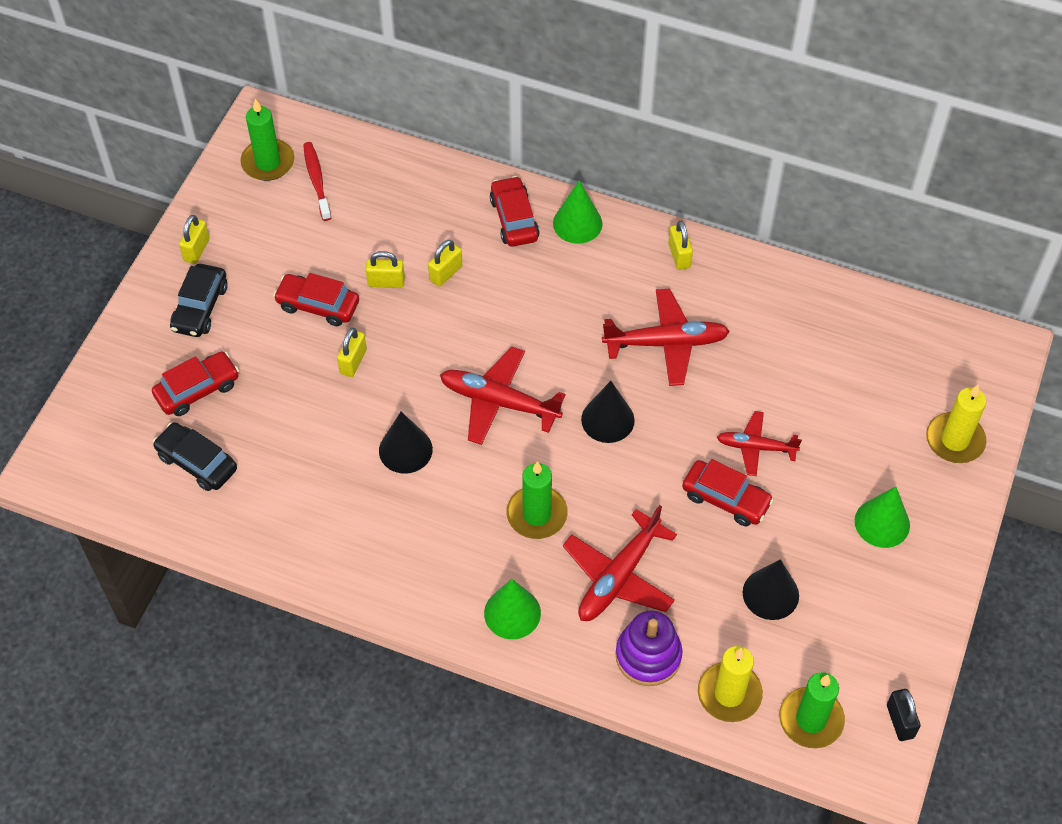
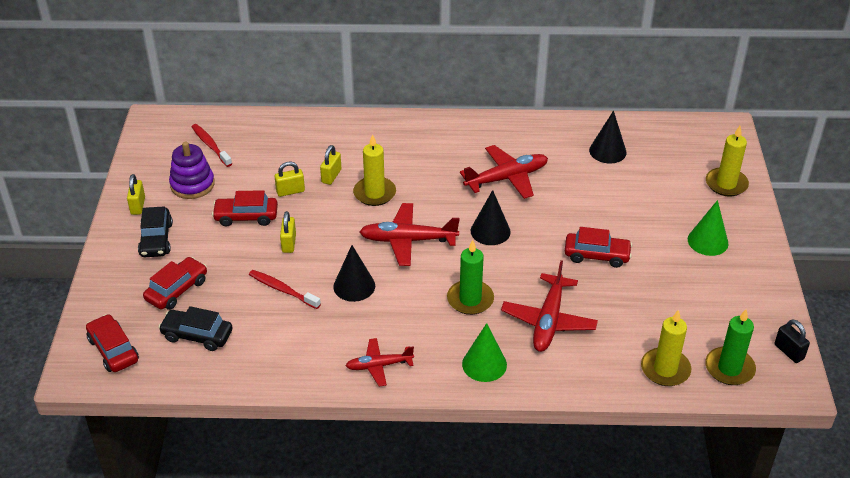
camera: 20 degrees left, 15 degrees down
green candle [240,99,294,181] -> none
red car [490,176,540,247] -> red car moved to [86,314,139,372]
green cone [553,180,603,244] -> none
purple stacking toy [615,610,683,686] -> purple stacking toy moved to [169,142,215,199]
yellow padlock [668,221,693,270] -> none
red plane [717,411,802,476] -> red plane moved to [346,338,414,387]
black cone [743,559,799,620] -> black cone moved to [589,111,627,163]
none -> red toothbrush [249,270,321,309]
none -> yellow candle [353,134,396,206]

